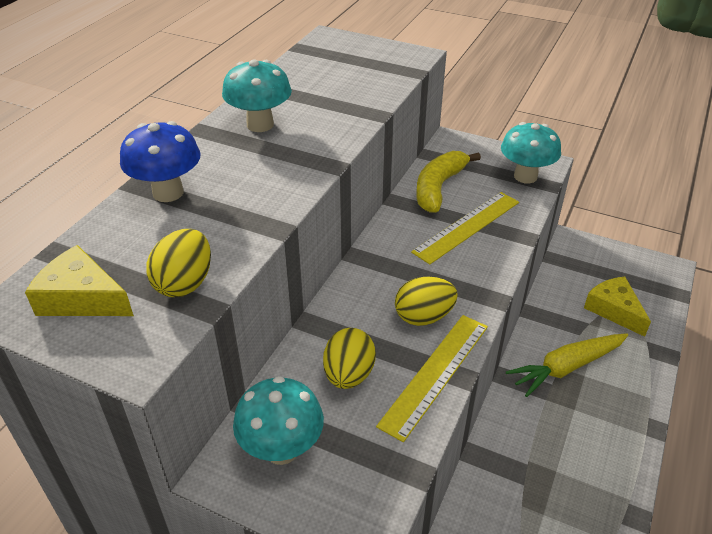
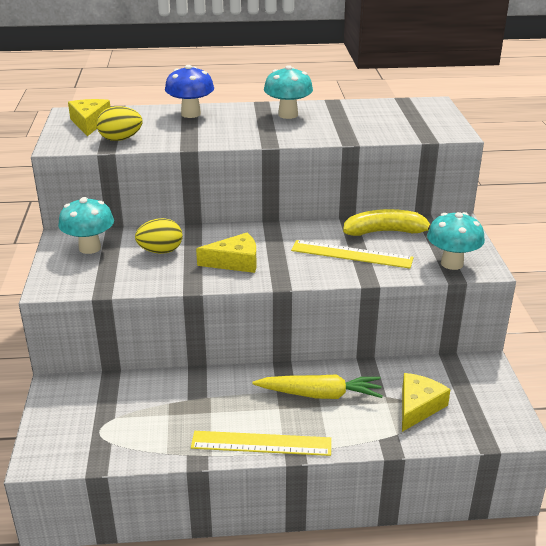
camera: 60 degrees right, 10 degrees down
yellow ruler [376,315,488,442] -> yellow ruler moved to [191,431,331,456]
yellow egg [395,277,458,326] -> yellow cheese [196,232,256,273]
yellow carrot [506,333,628,397] -> yellow carrot turned 150 degrees clockwise [253,374,383,399]

